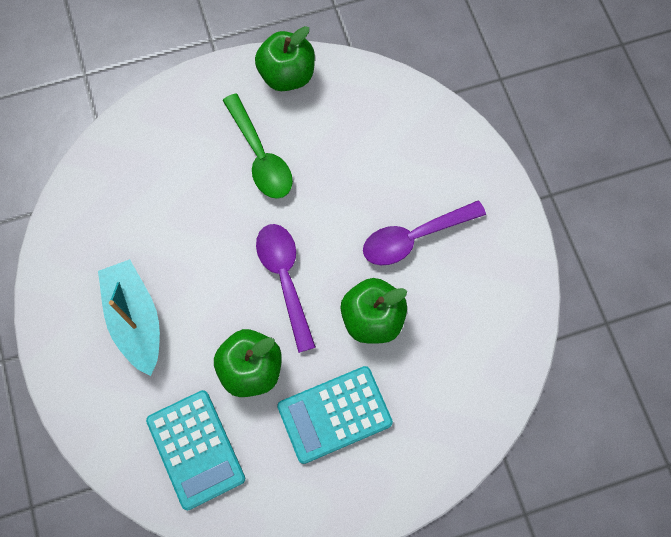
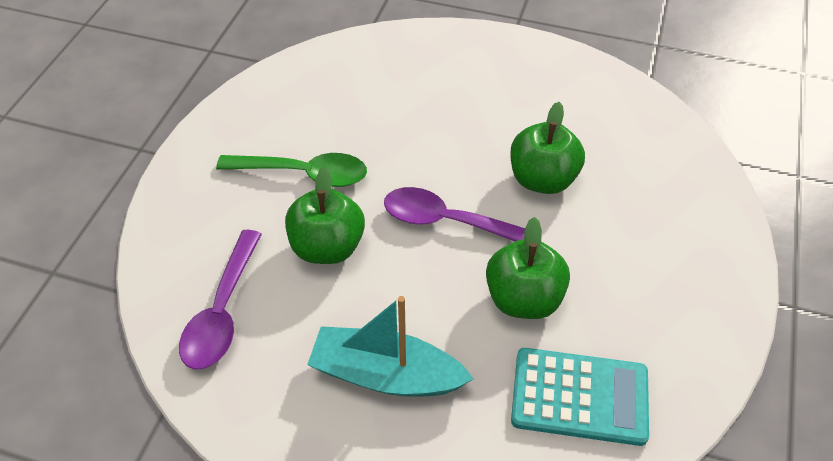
camera: 55 degrees left, 20 degrees down
green apple [255,26,315,91] -> green apple moved to [285,166,365,264]
turquoise calculator [277,366,393,464] -> none
purple spoon [363,200,486,265] -> purple spoon moved to [179,230,262,369]

